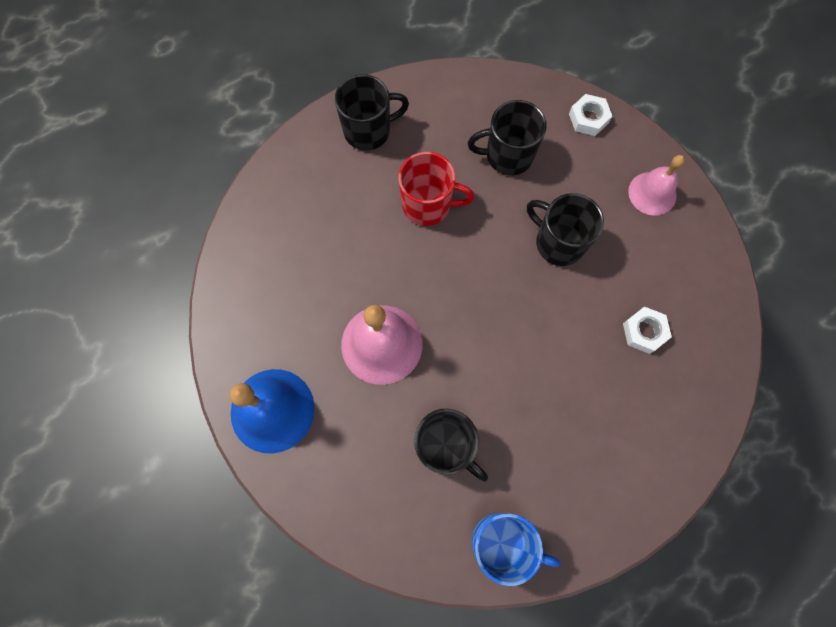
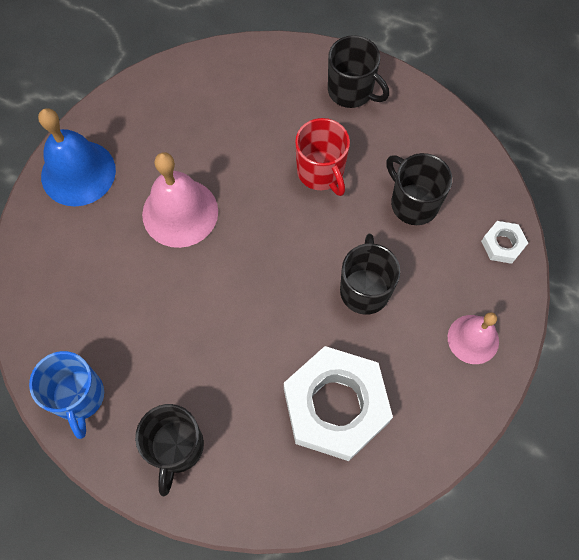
camera: 55 degrees right, 5 degrees down
black mug [414,408,488,482] -> black mug moved to [135,404,204,496]
white nut [623,307,672,354] -> white nut [284,346,393,461], size x2.33

